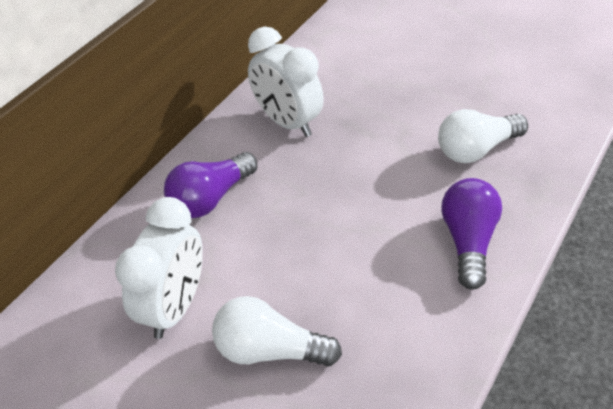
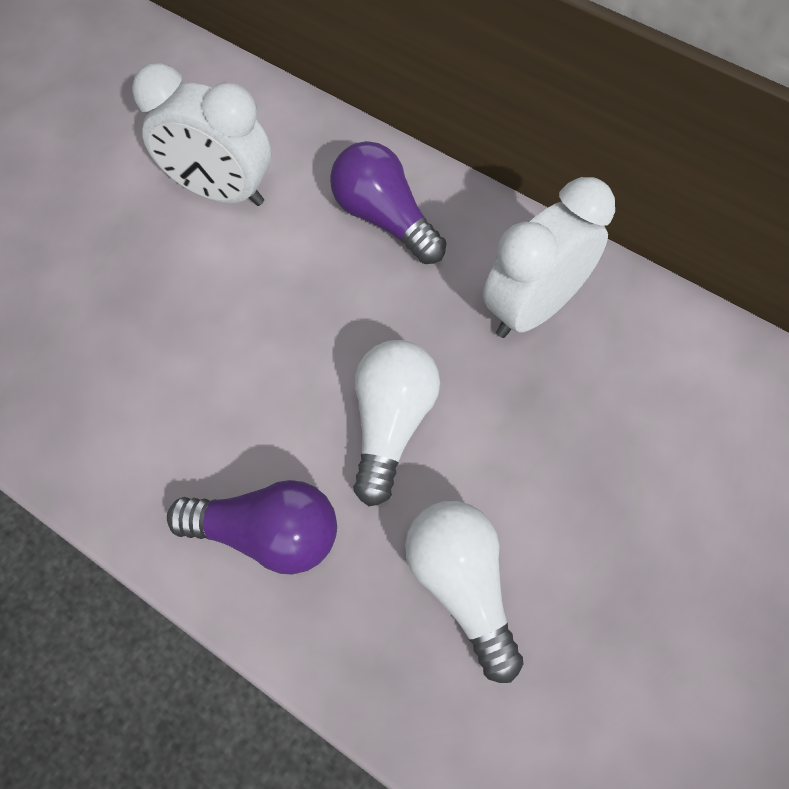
camera: 90 degrees right, 15 degrees up
white light bulb [212,296,342,367] -> white light bulb moved to [353,340,440,506]

